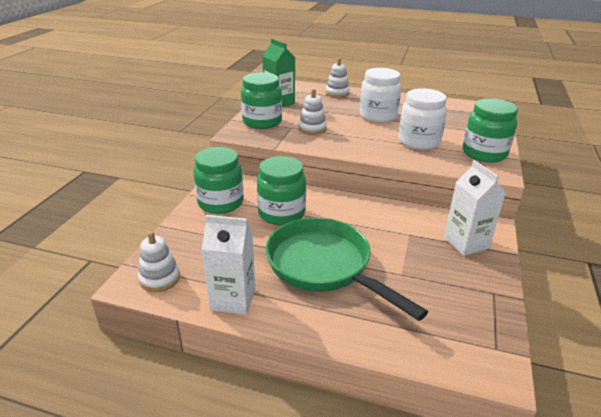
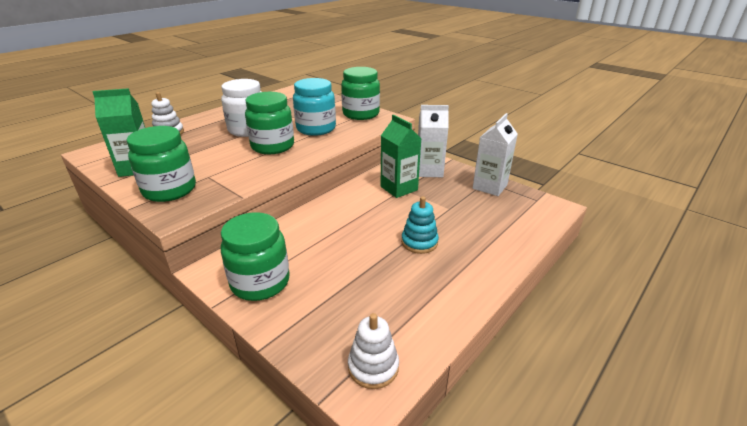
camera: 65 degrees left, 0 degrees up
white carton [202,215,255,315] -> white carton moved to [473,113,518,196]
green jar [257,156,306,225] -> green jar moved to [245,92,294,154]
green pan [266,218,428,321] -> turquoise stacking toy [401,196,439,254]
white stacking toy [298,89,327,135] -> none
white jar [398,88,447,150] -> turquoise jar [293,78,336,136]
none -> green carton [381,115,422,198]

